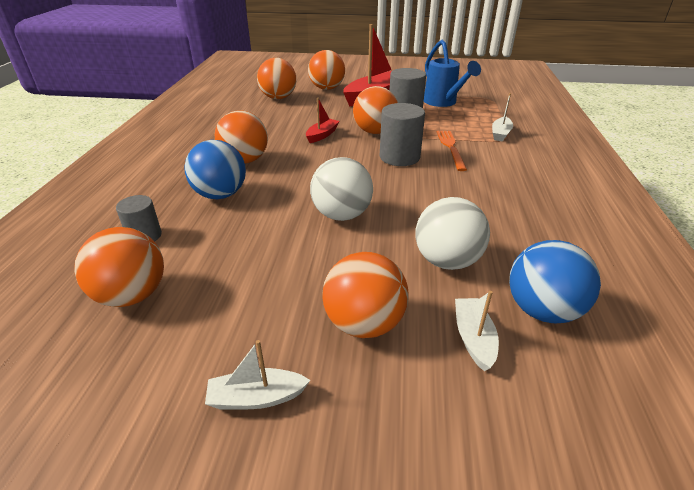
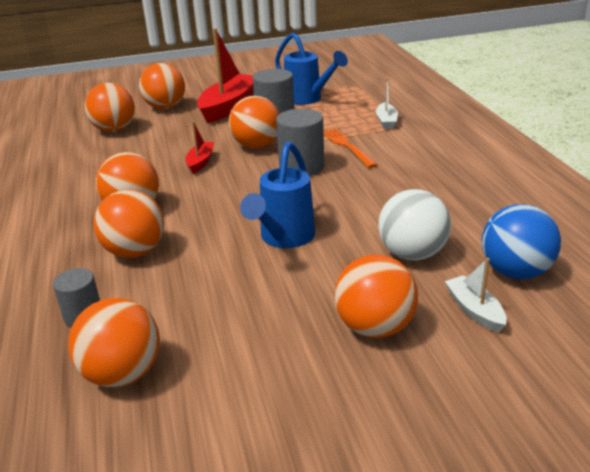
camera: 20 degrees left, 5 degrees down
blue ball [184,140,246,199] -> orange ball [94,189,164,258]
white boat [205,340,310,409] -> none
white ball [310,157,373,221] -> blue watering can [240,142,315,248]

